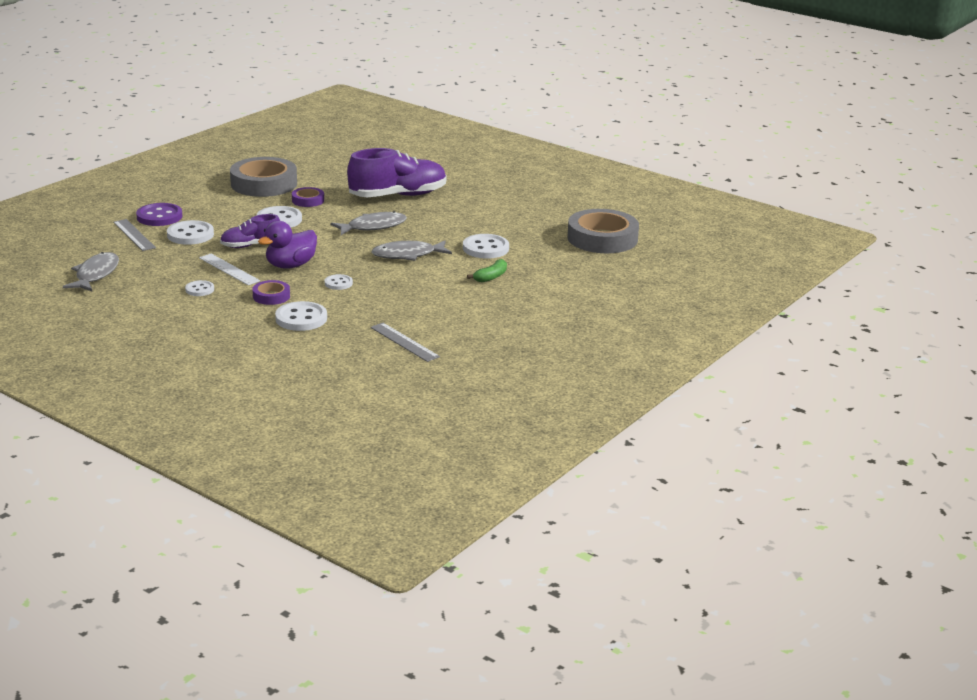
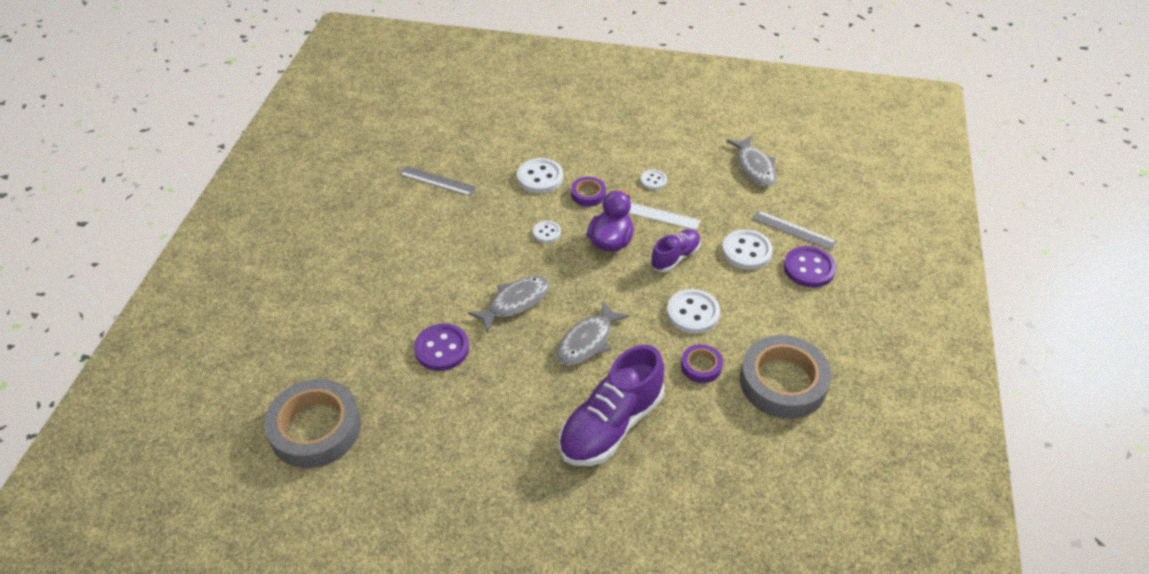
camera: 155 degrees right, 20 degrees up
white button [463,234,509,259] -> purple button [414,323,469,371]
green banana [467,259,507,283] -> none

